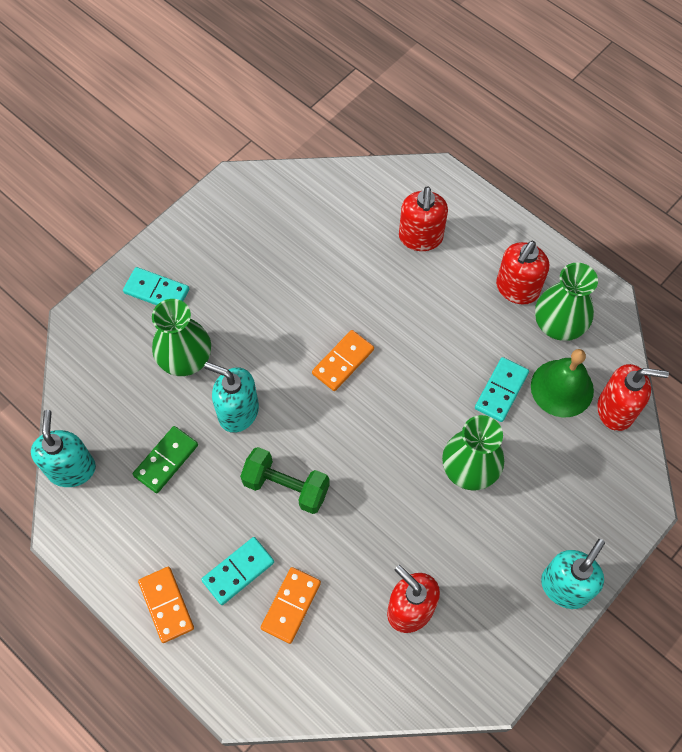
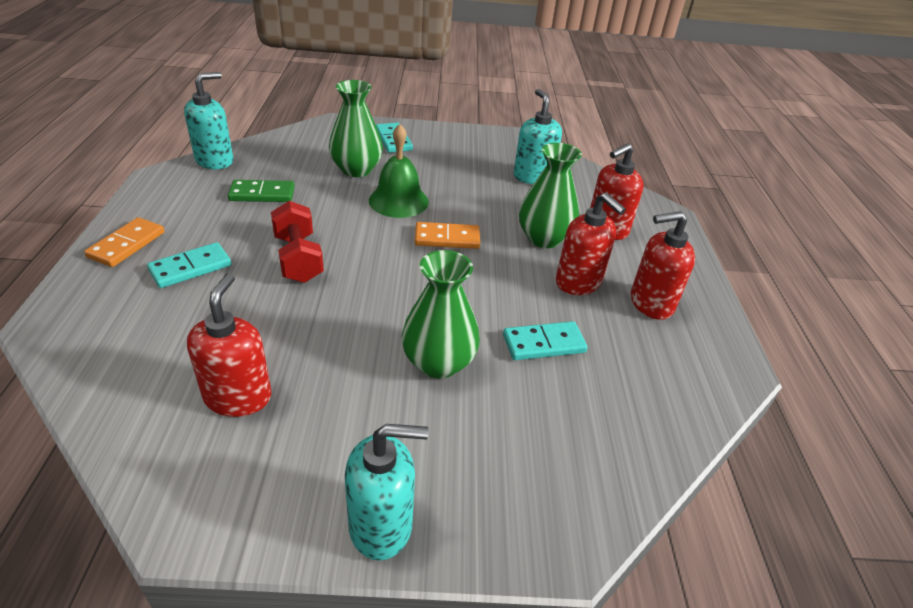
camera: 45 degrees right, 25 degrees down
turquoise domino [201,537,274,605] -> turquoise domino turned 45 degrees counterclockwise [147,242,231,288]
turquoise soap dispenser [204,362,259,433] -> turquoise soap dispenser moved to [514,89,562,184]
green dumbbell [240,447,330,514] -> red dumbbell [271,201,324,283]
orange domino [261,567,321,644] -> none
green bell [531,349,594,417] -> green bell moved to [369,124,429,218]
green vase [535,263,598,341] -> green vase moved to [519,143,582,248]
red soap dispenser [597,364,669,431] -> red soap dispenser moved to [556,193,626,295]

